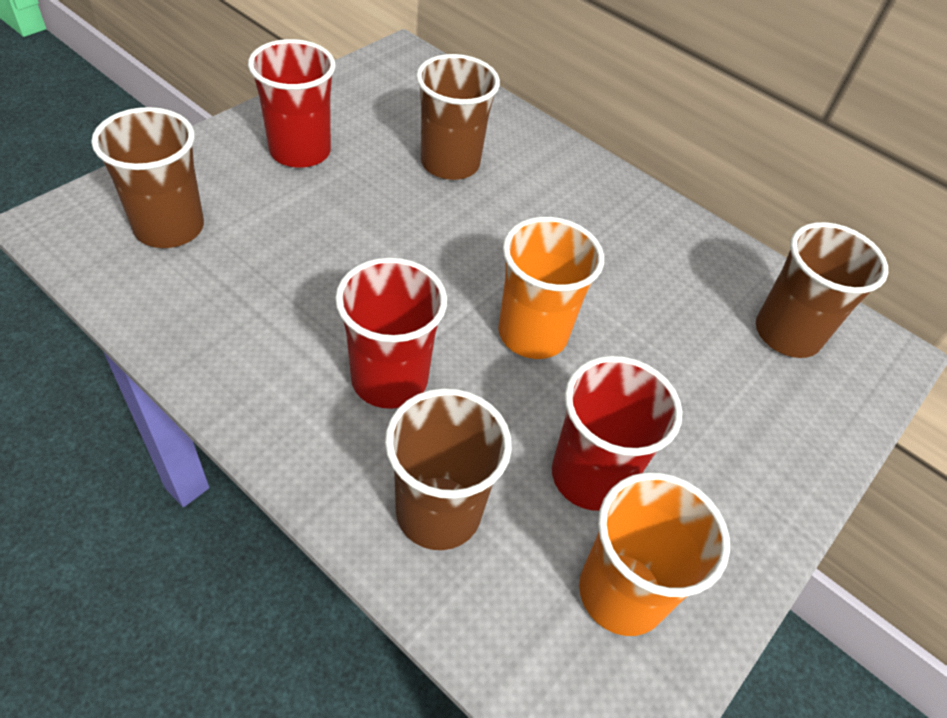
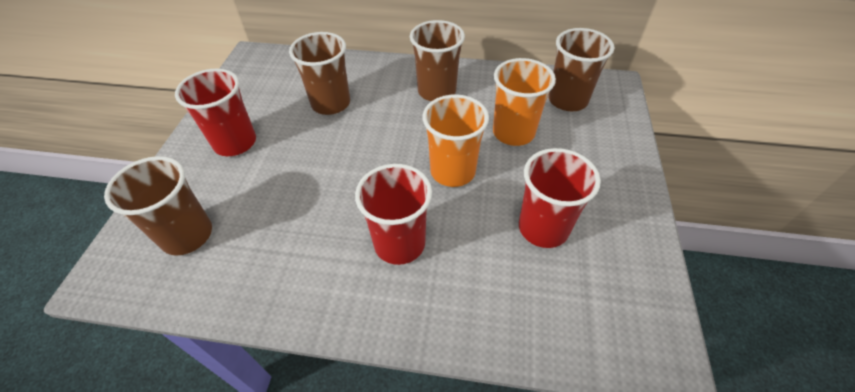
camera: 25 degrees left, 0 degrees up
brown cup [385,388,512,550] -> brown cup moved to [410,20,465,101]
orange cup [579,472,730,636] -> orange cup moved to [493,58,556,146]

